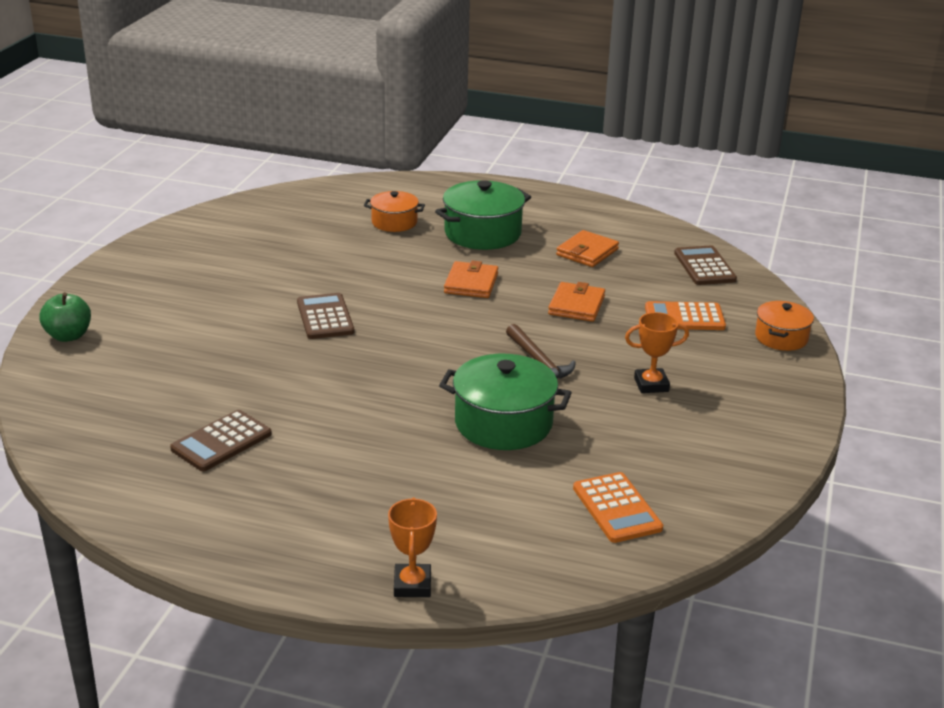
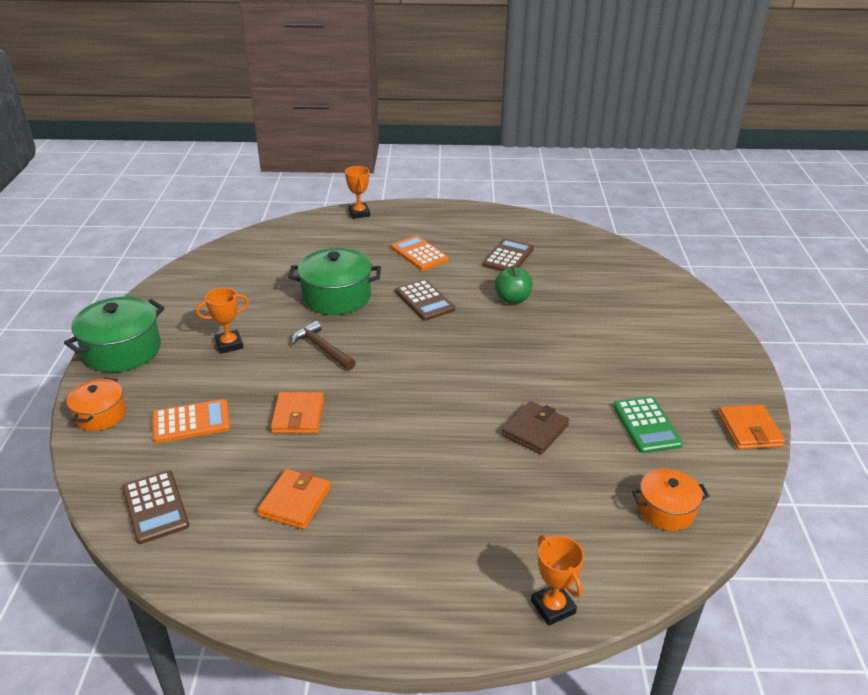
camera: 165 degrees right, 5 degrees up
green apple [40,292,91,342] -> green apple moved to [495,266,533,304]
brown calculator [297,293,354,339] -> brown calculator moved to [395,279,455,321]
orange pot [364,191,425,232] -> orange pot moved to [632,468,709,531]
green pot [435,180,531,250] -> green pot moved to [64,297,165,372]
orange wallet [444,261,498,298] -> orange wallet moved to [718,405,785,449]
orange calculator [573,472,663,543] -> orange calculator moved to [391,236,449,271]
none -> brown wallet [502,401,569,454]
none -> orange trophy [531,535,584,626]
none -> green calculator [613,396,683,453]

